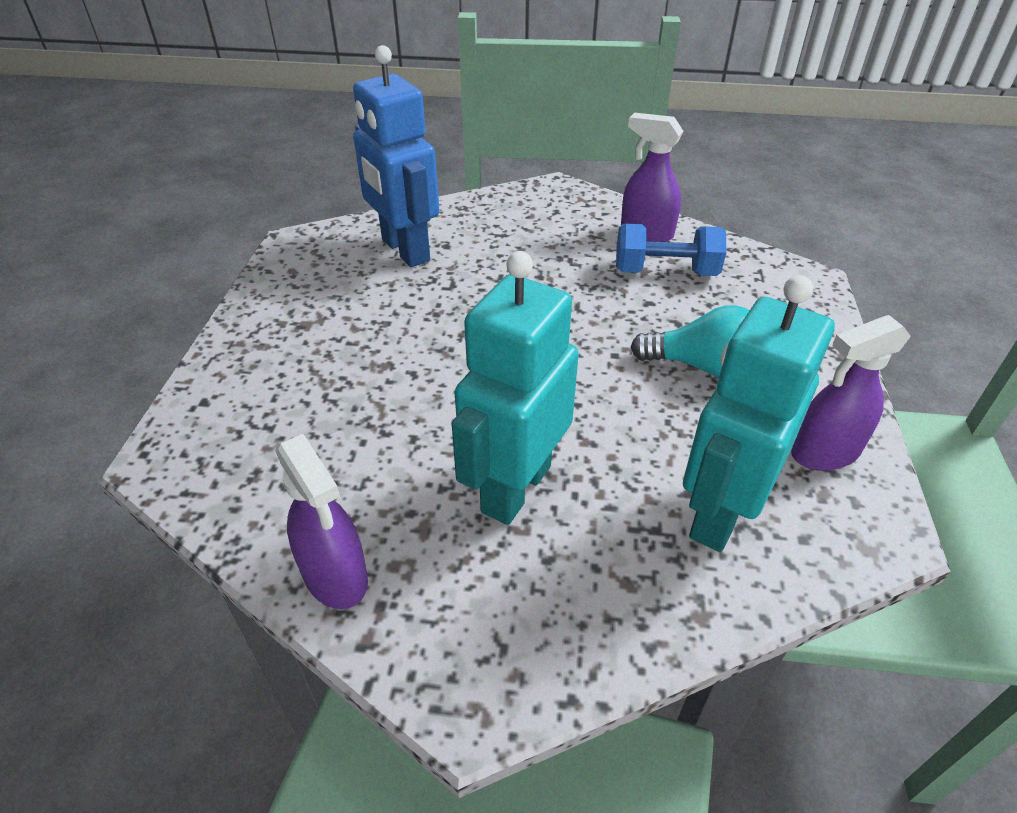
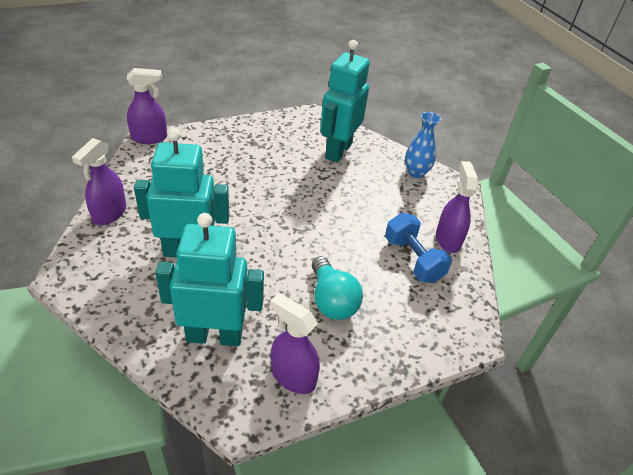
camera: 55 degrees right, 0 degrees up
blue robot [353,45,440,267] -> turquoise robot [320,40,370,162]
none -> purple spray bottle [127,68,167,144]
none -> blue vase [405,112,441,178]

